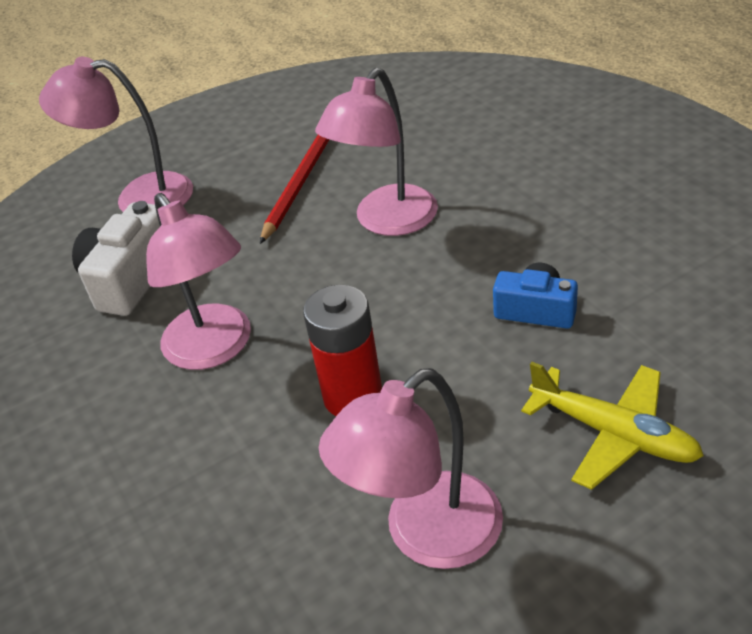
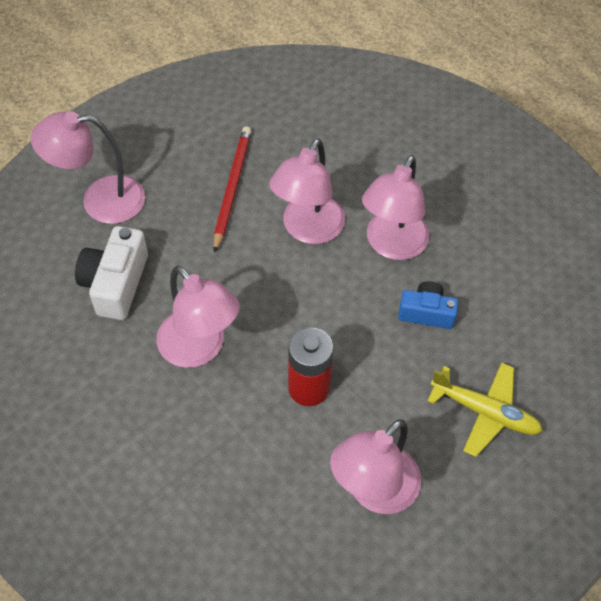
camera: 15 degrees left, 15 degrees up
none -> pink lamp [362,155,429,260]

